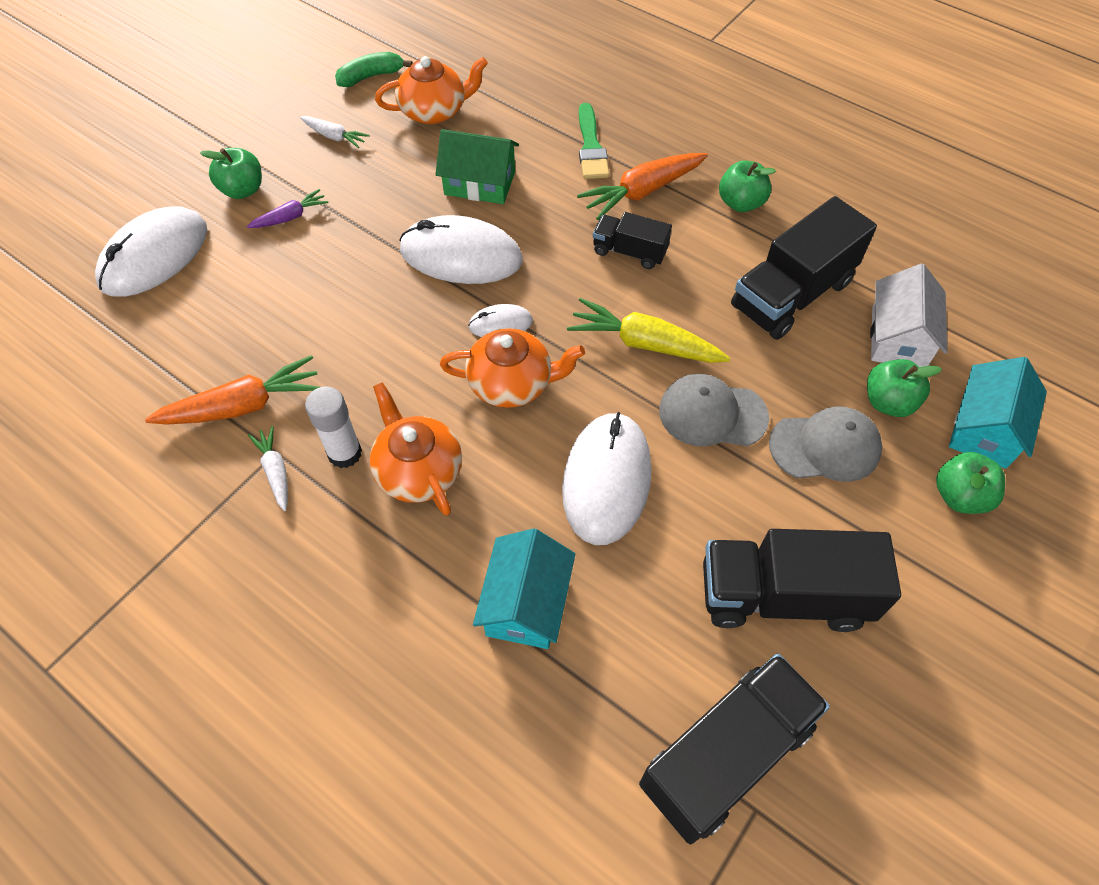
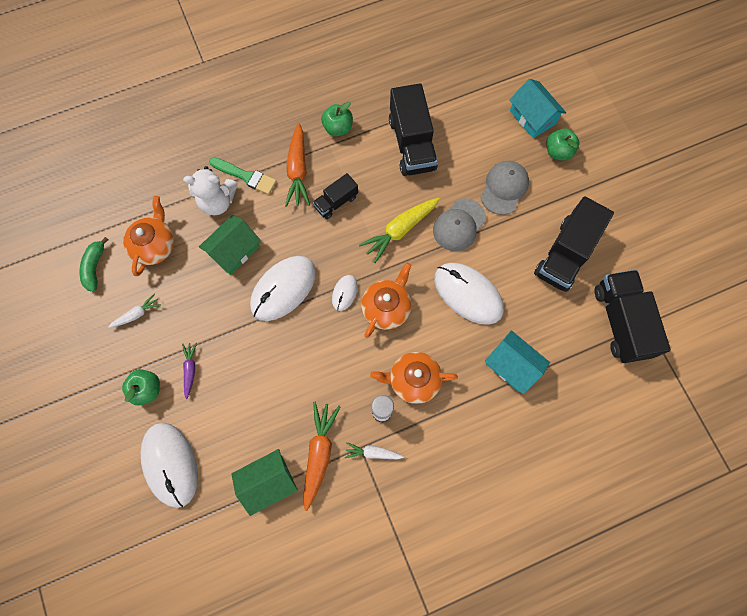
camera: 60 degrees left, 15 degrees up
green apple [867,359,942,417] -> none
white house [870,264,948,367] -> none
none -> white teddy bear [183,166,238,215]
none -> green house [231,449,298,516]

